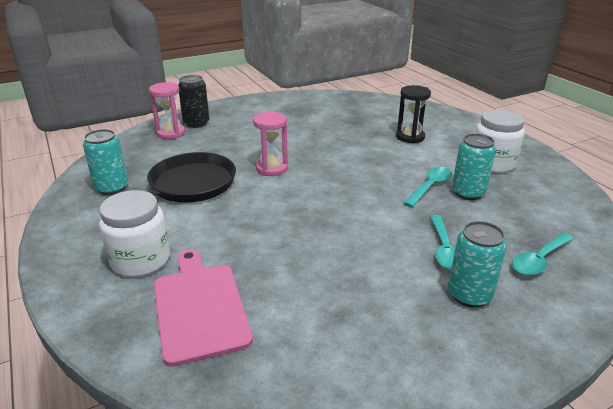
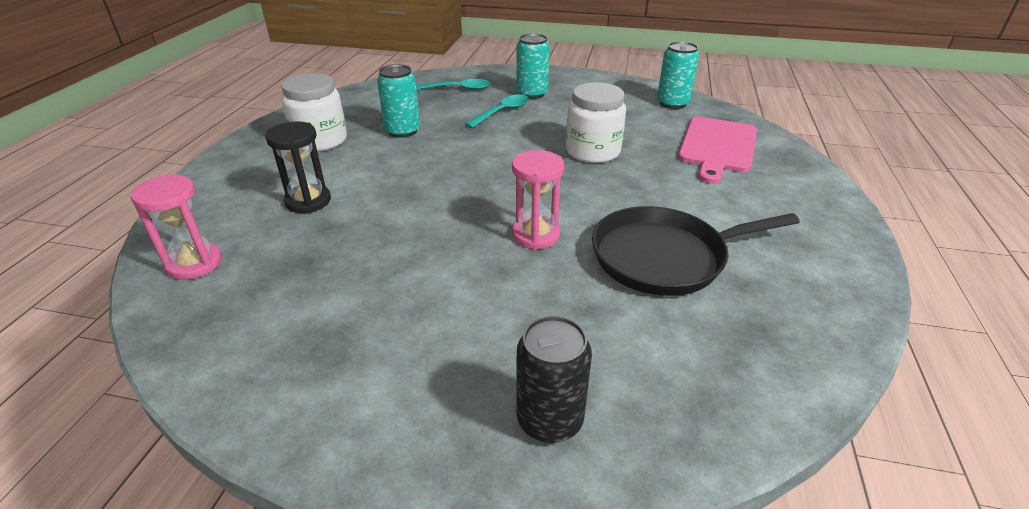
camera: 140 degrees left, 5 degrees up
turquoise can [83,129,128,195] -> turquoise can moved to [657,41,699,109]
white jar [99,190,170,277] -> white jar moved to [566,82,626,163]
pink hourglass [149,82,185,139] -> pink hourglass moved to [130,174,222,280]
turquoise spoon [404,167,452,207] -> none

